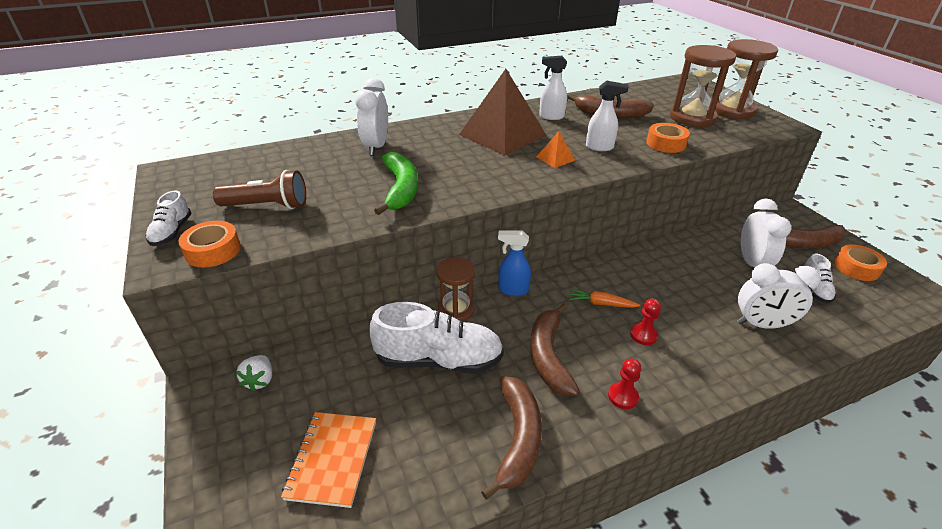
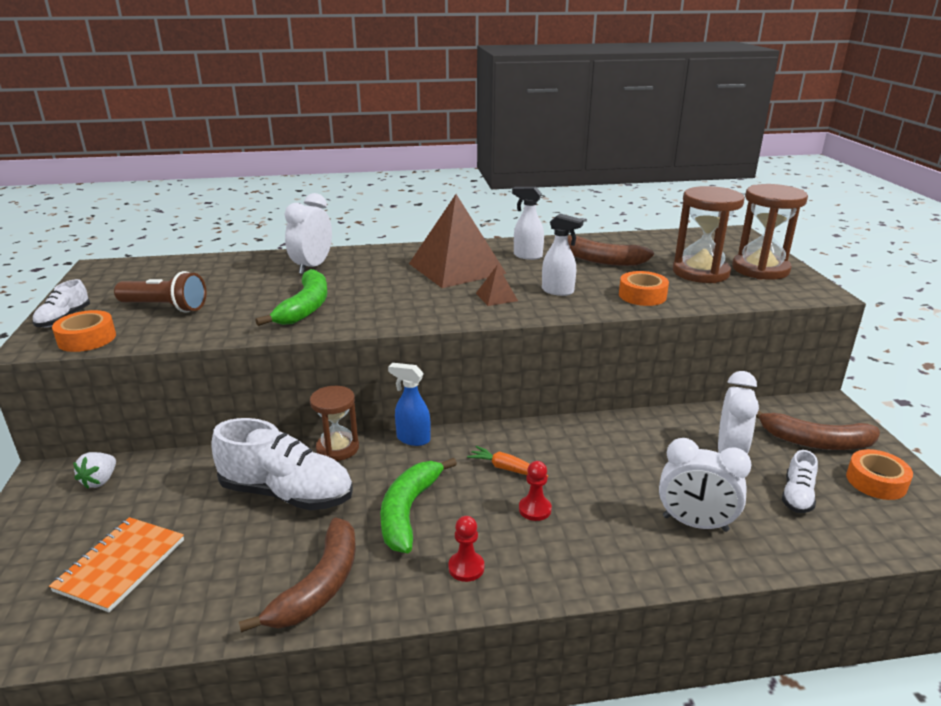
camera: 15 degrees right, 10 degrees down
brown banana [530,303,580,396] -> green banana [380,458,457,553]
orange pyramid [536,132,575,168] -> brown pyramid [476,265,518,306]

